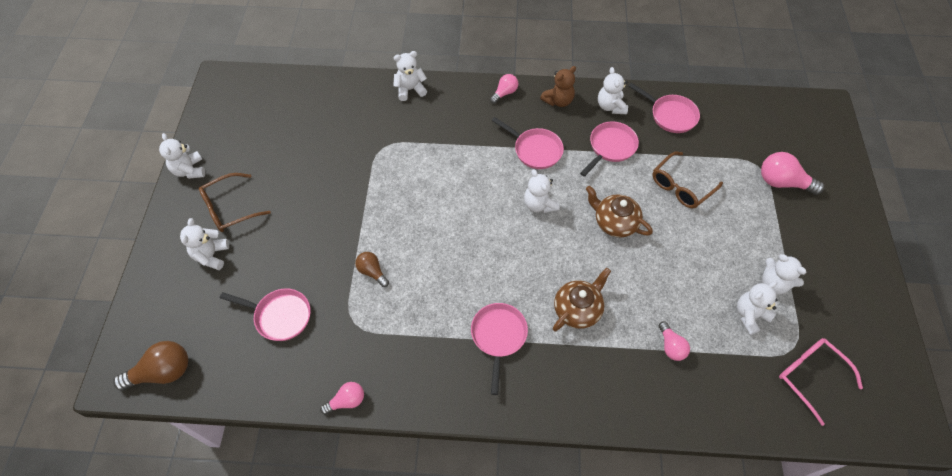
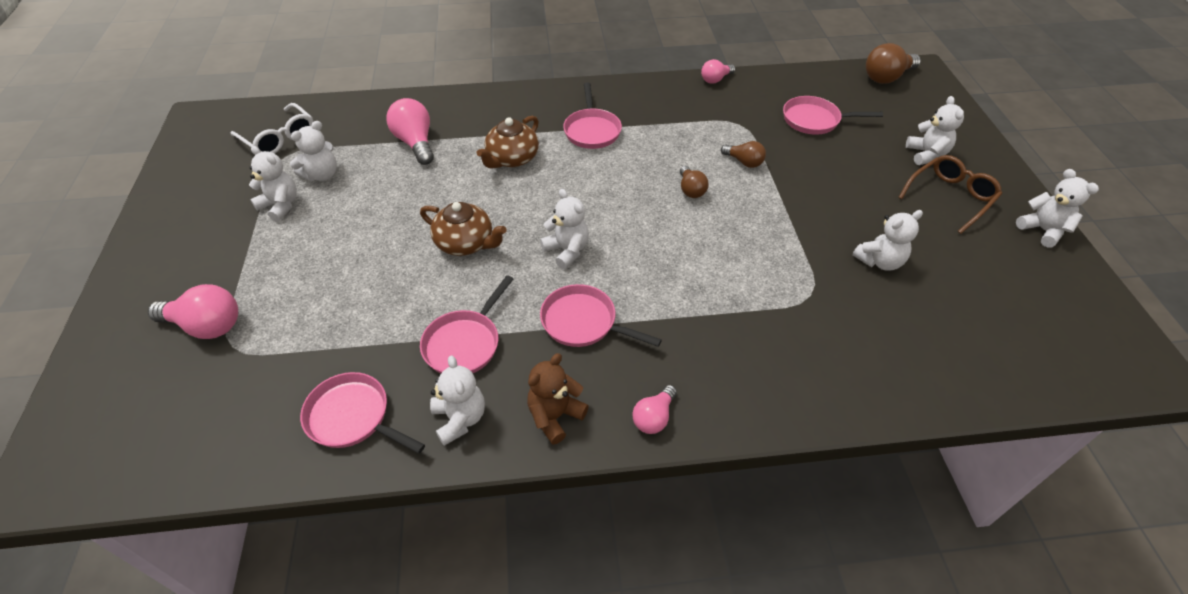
camera: 170 degrees right, 10 degrees down
white teddy bear [393,51,427,101] -> white teddy bear moved to [852,210,923,271]
brown glasses [653,152,723,209] -> none
pink light bulb [659,321,690,361] -> pink light bulb [386,98,434,165], size x1.66
pink glasses [779,338,863,426] -> white glasses [231,103,313,154]
none -> brown light bulb [680,166,708,198]

